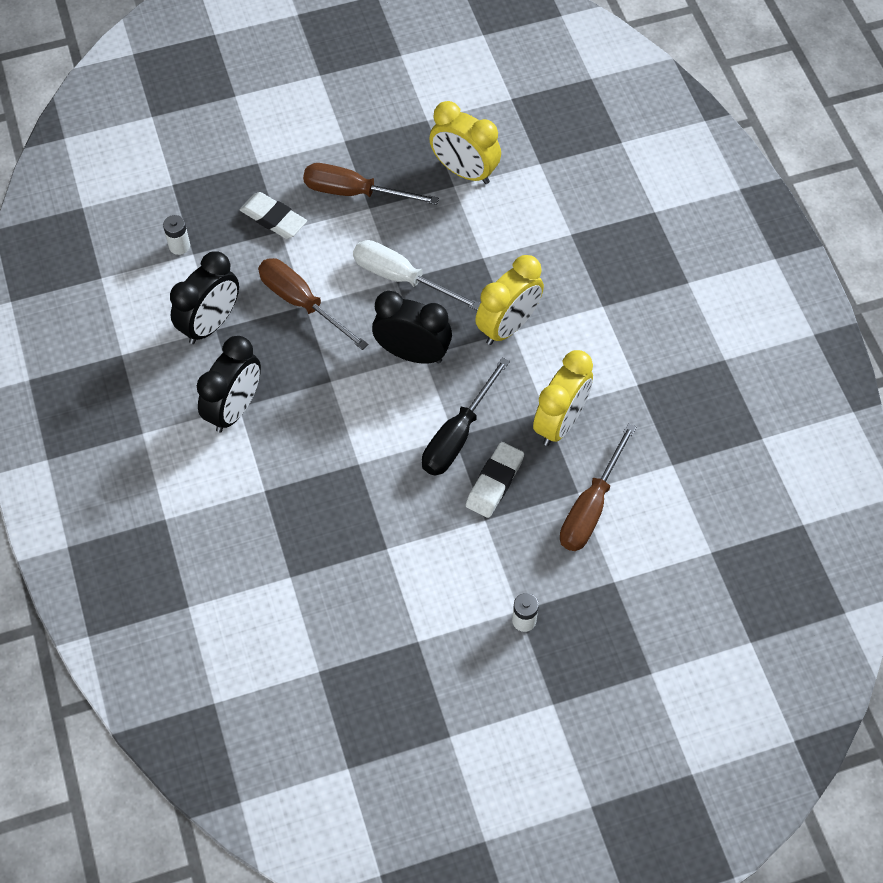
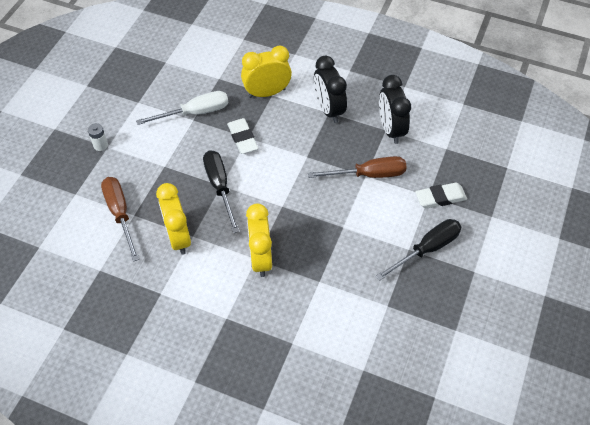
camera: 130 degrees right, 5 degrees down
white battery [163,215,190,255] -> none
brown screwdriver [303,163,439,205] -> black screwdriver [375,219,461,281]
white screwdriver [353,240,481,311] -> white screwdriver moved to [136,91,228,125]
black clock [372,291,452,364] -> none
yellow clock [429,101,501,184] -> yellow clock moved to [241,46,292,98]
white eraser [466,442,524,518] -> white eraser moved to [227,118,258,154]

